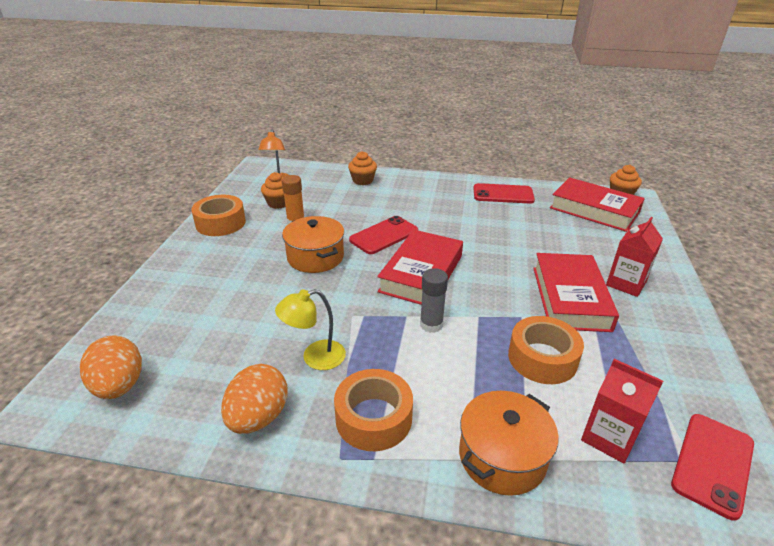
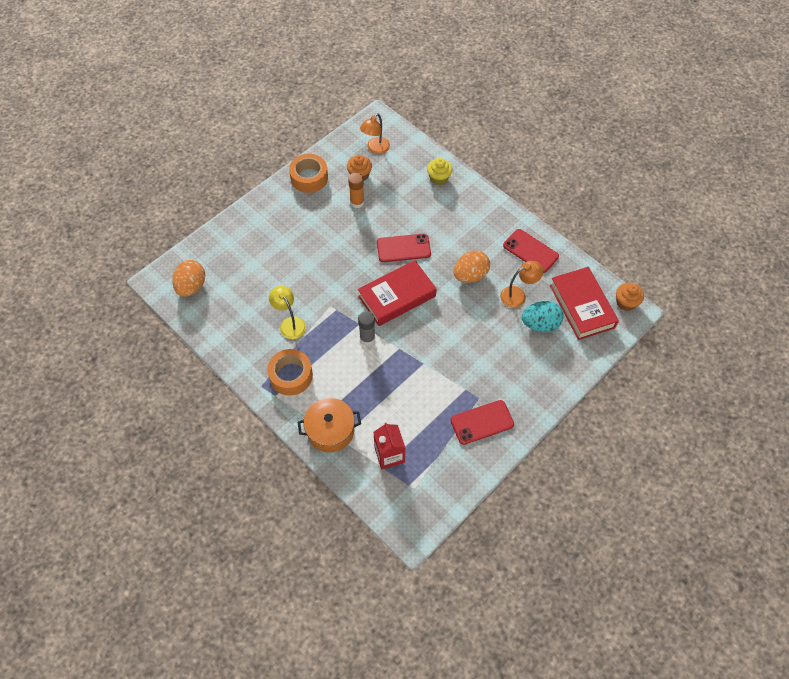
camera: 35 degrees right, 25 degrees up
orange egg [221,364,288,434] -> orange egg moved to [453,250,490,283]
yellow lamp [275,289,346,370] -> yellow lamp turned 45 degrees clockwise [269,286,306,339]
orange pot [282,216,344,273] -> none
orange cupcake [348,151,377,185] -> yellow cupcake [427,158,453,185]
orange tape [508,316,584,384] -> none
red book [533,253,619,332] -> none
red carton [606,217,663,297] -> none
red phone [671,414,754,521] -> red phone moved to [450,400,514,445]
none -> orange lamp [500,261,543,308]
none -> turquoise egg [522,301,564,332]

